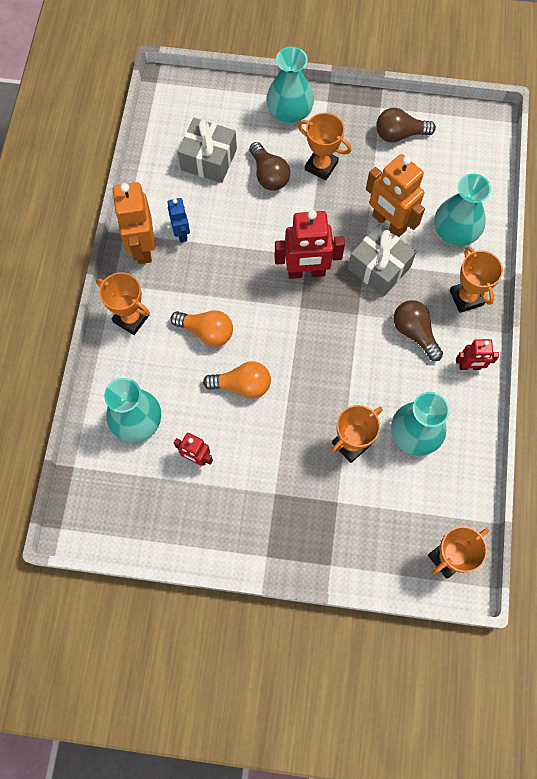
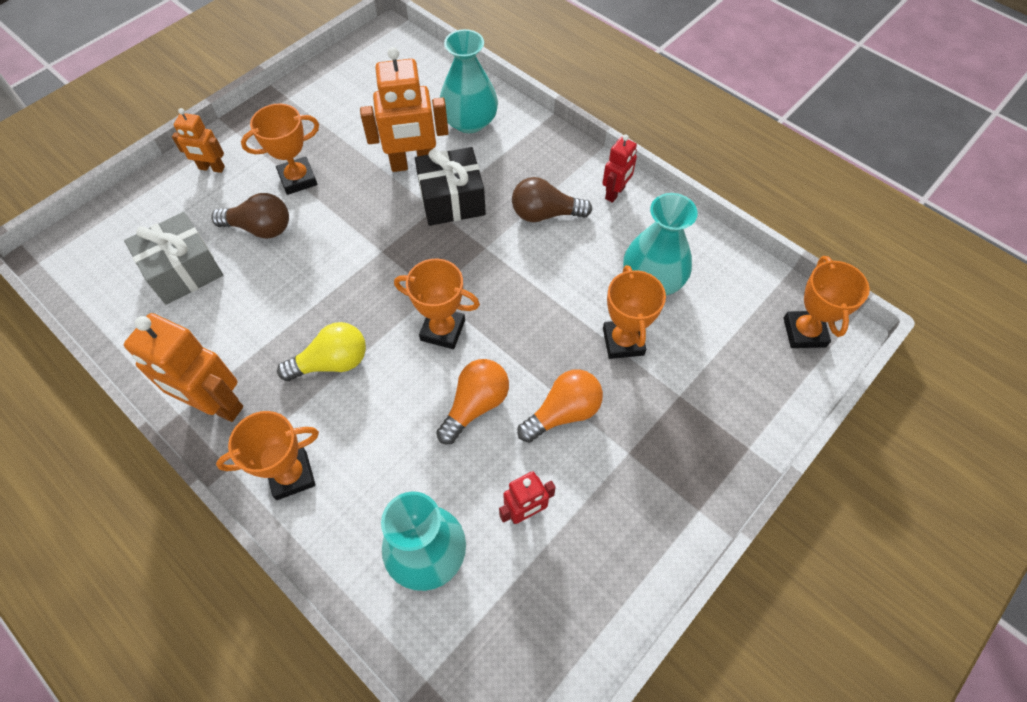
camera: 55 degrees left, 10 degrees down
blue robot [167,198,190,243] -> none
orange light bulb [170,310,233,347] -> orange light bulb moved to [517,369,603,443]
turquoise vase [266,47,314,123] -> orange robot [172,108,225,173]
red robot [275,210,345,279] -> none
grey gift [348,224,416,296] -> black gift [415,147,486,226]
brown light bulb [376,108,436,143] -> none
orange trophy [450,246,503,313] -> orange trophy moved to [394,259,480,349]
none -> yellow light bulb [277,322,366,381]

